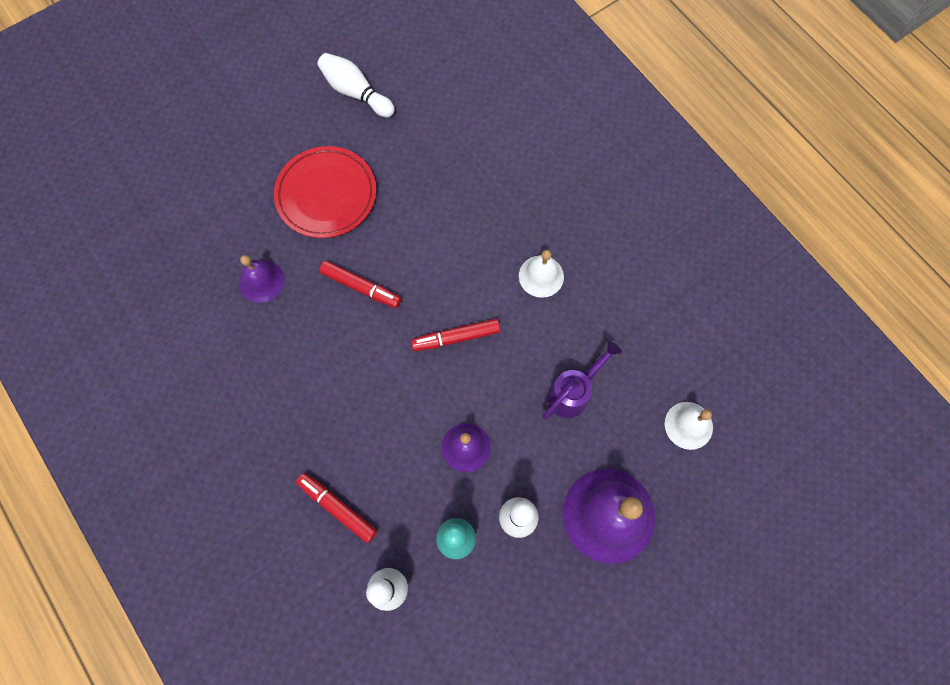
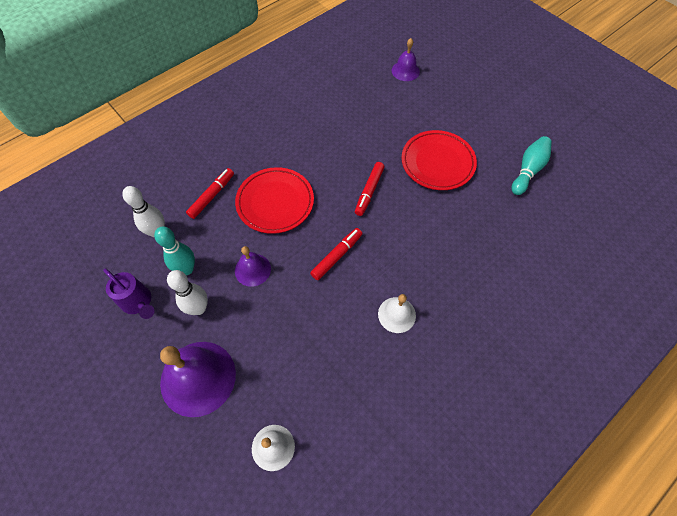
camera: 85 degrees right, 10 degrees down
purple bell [239,255,285,303] -> purple bell moved to [392,38,420,81]
white bowling pin [317,53,395,118] -> turquoise bowling pin [512,136,552,195]
red marker [411,319,500,351] -> red marker turned 60 degrees clockwise [310,228,362,280]
purple watering can [542,341,622,420] -> purple watering can moved to [103,268,155,319]
none -> red plate [235,167,314,234]

